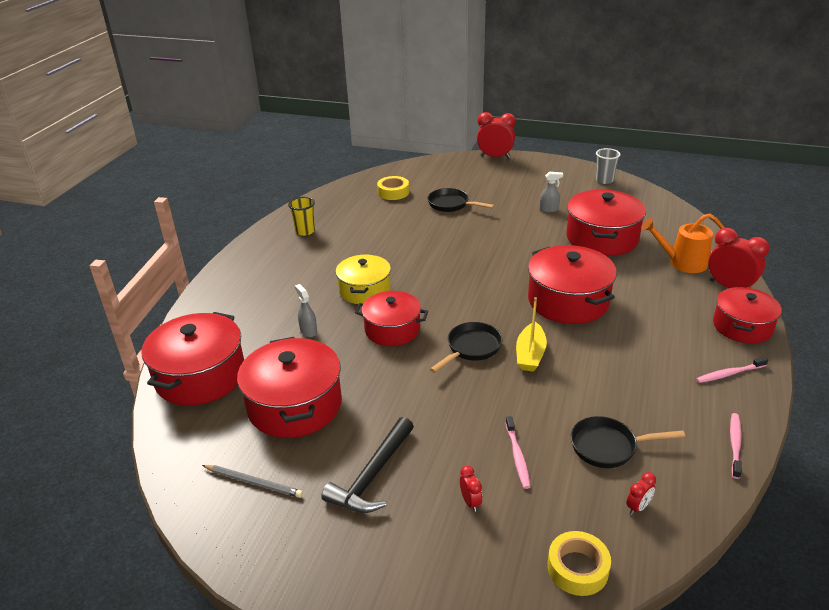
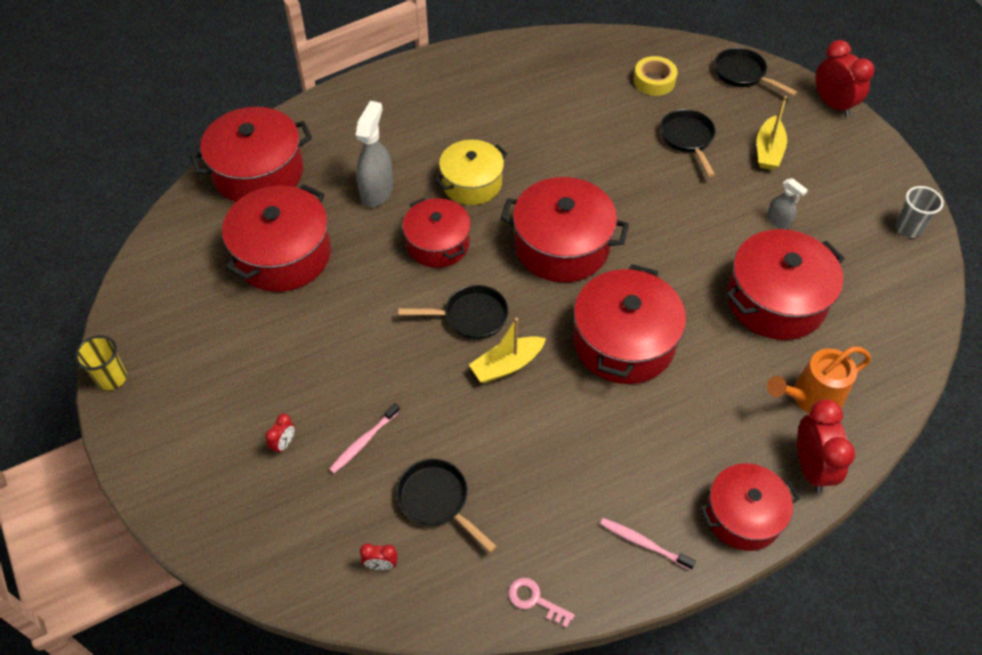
camera: 45 degrees right, 20 degrees up
grey pencil [202,465,303,498] -> none
yellow cup [288,197,315,236] -> yellow cup moved to [75,335,127,390]
grey spray bottle [295,284,317,337] -> grey spray bottle [356,101,393,207], size x1.79
black hammer [321,417,414,513] -> none
yellow tape [547,531,611,596] -> none
orange watering can [641,214,725,273] -> orange watering can turned 75 degrees counterclockwise [767,346,871,414]
pink toothbrush [730,413,742,479] -> pink key [508,578,575,628]
none -> red pot [501,177,629,282]
none -> black pan [714,48,797,96]
none -> yellow boat [757,96,787,170]

